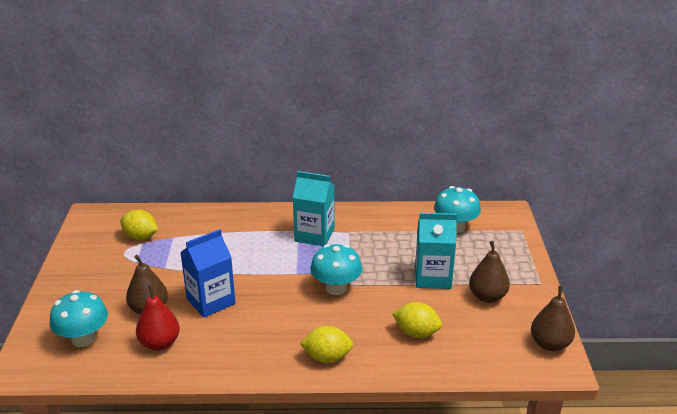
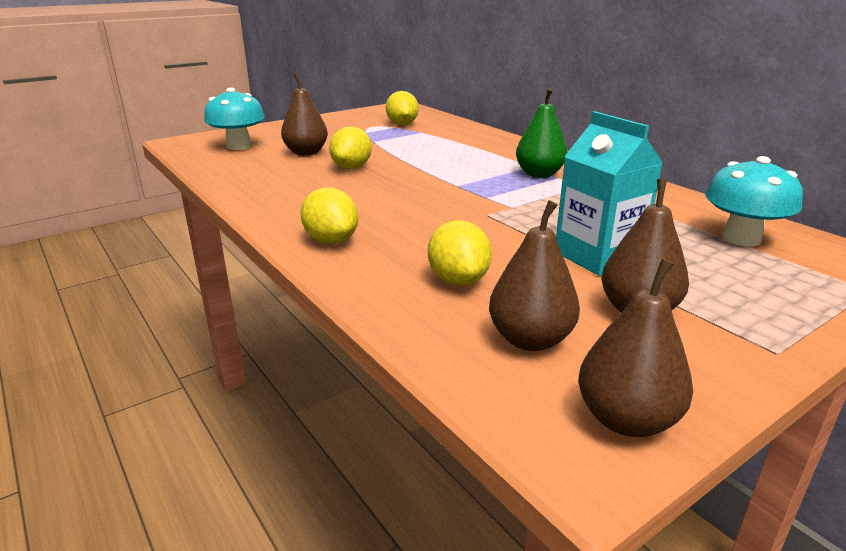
camera: 55 degrees right, 5 degrees down
red pear [136,285,180,351] -> none
blue carton [180,229,236,318] -> yellow lemon [329,127,372,169]
turquoise carton [293,171,335,247] -> green pear [516,88,567,178]
turquoise mushroom [310,244,362,295] -> none
none -> brown pear [489,200,580,351]

